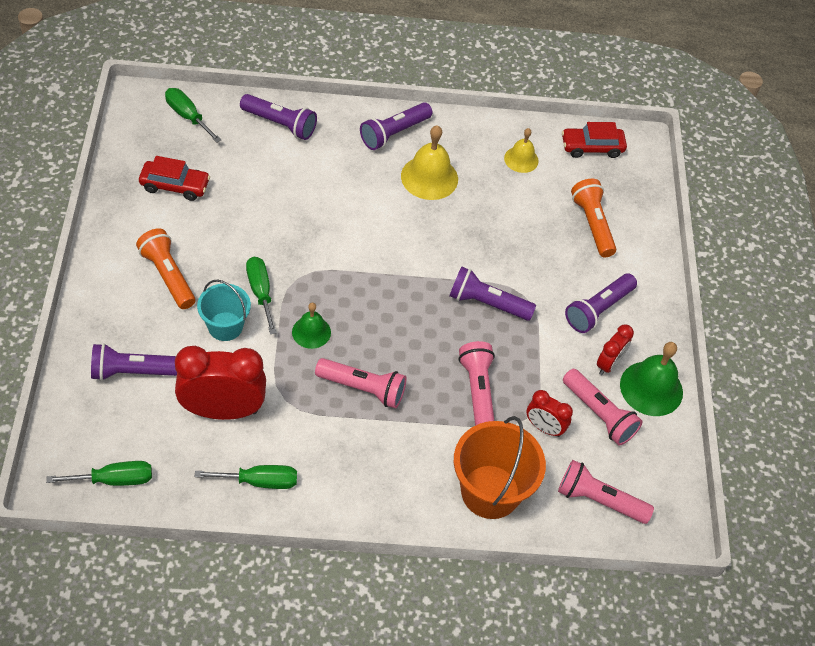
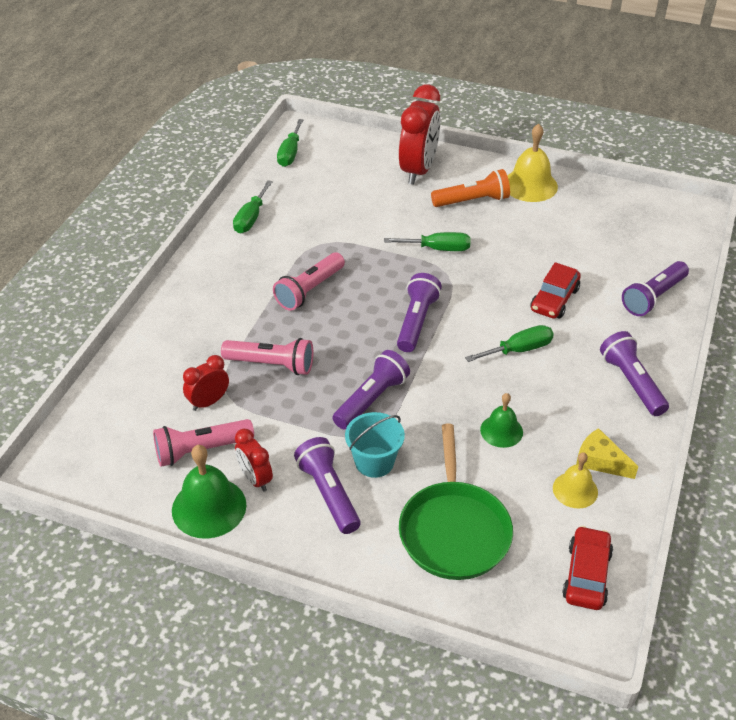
camera: 115 degrees right, 10 degrees down
purple flashlight [91,343,177,381] -> purple flashlight moved to [397,273,442,352]
red car [139,156,210,201] -> red car moved to [531,262,581,319]
green screwdriver [165,88,221,142] -> green screwdriver moved to [465,325,554,362]
red clock [175,346,266,420] -> red clock moved to [399,84,440,185]
turquoise bucket [197,280,251,341] -> turquoise bucket moved to [345,412,405,478]
green bell [292,303,331,349] -> green bell moved to [480,393,523,448]
yellow bell [401,125,458,200] -> yellow bell moved to [507,124,558,202]
orange bucket [454,416,546,519] -> none
pink flashlight [558,460,654,524] -> none
orange flashlight [571,179,616,257] -> green pan [399,424,513,580]
none -> yellow cheese [576,428,638,479]

